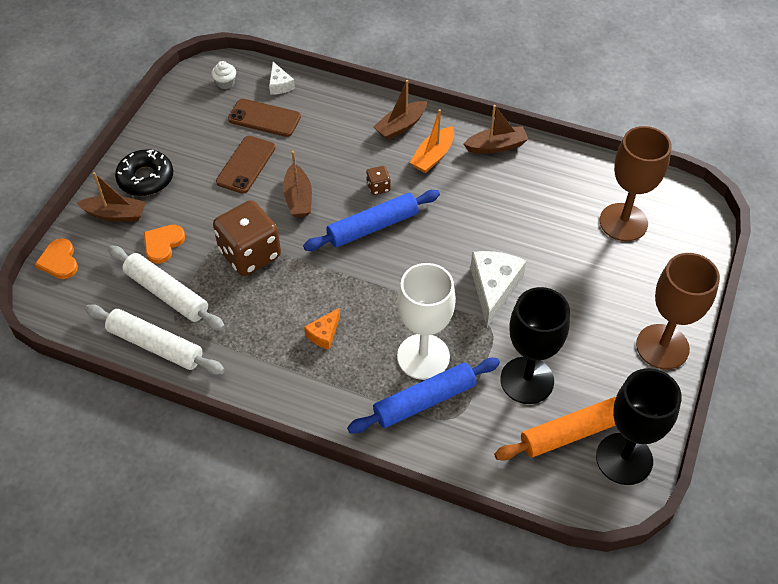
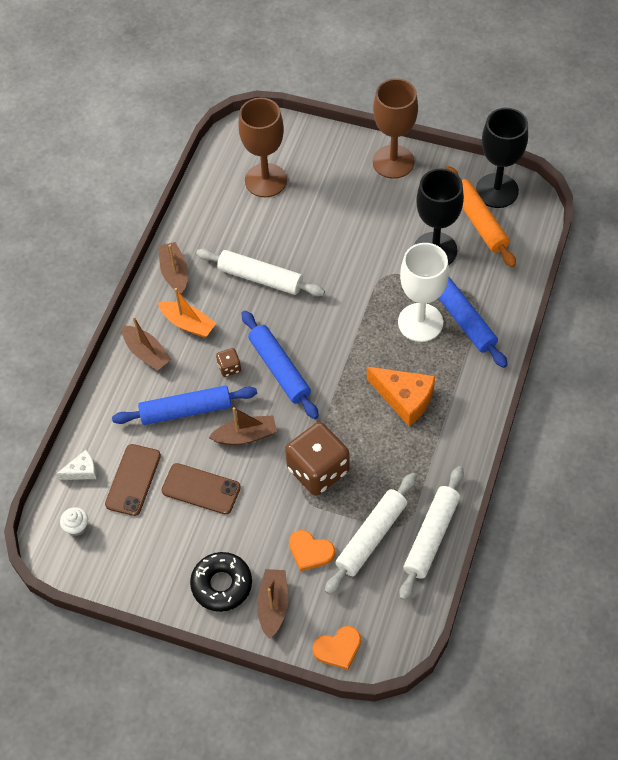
camera: 90 degrees left, 5 degrees up
orange cheese [304,308,340,350] -> orange cheese [367,367,435,426], size x1.84
white cheese [470,251,526,327] -> none
none -> blue rolling pin [112,386,257,425]
none -> white rolling pin [196,249,325,296]

